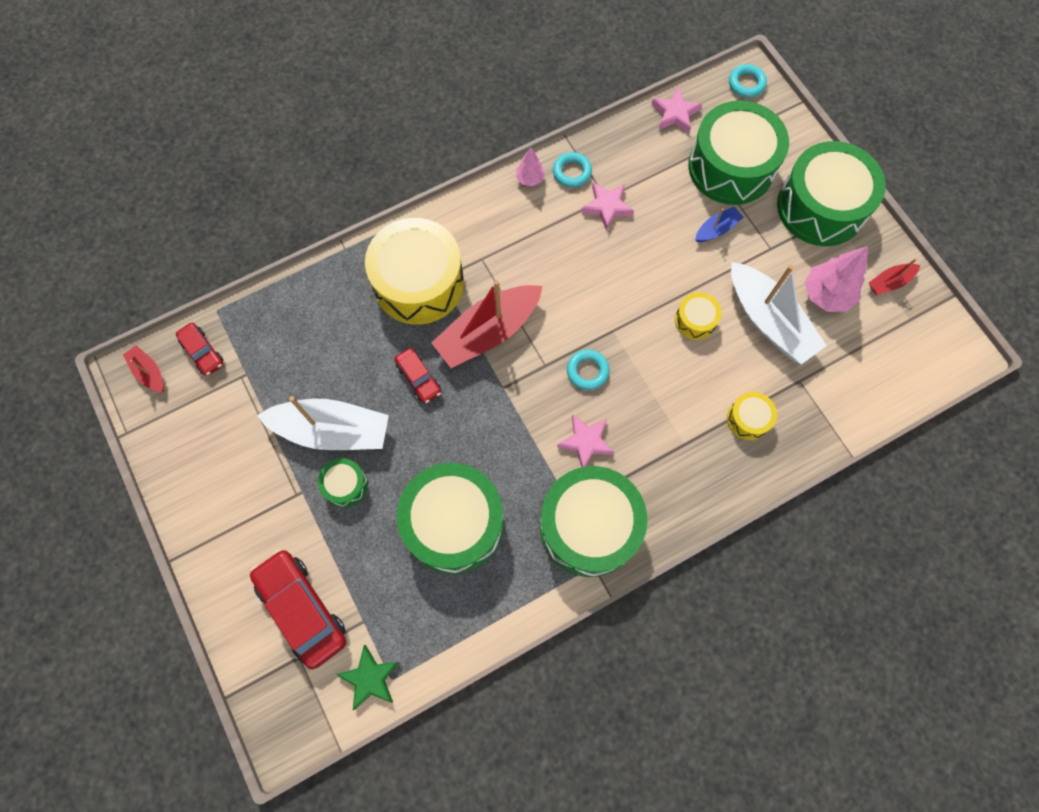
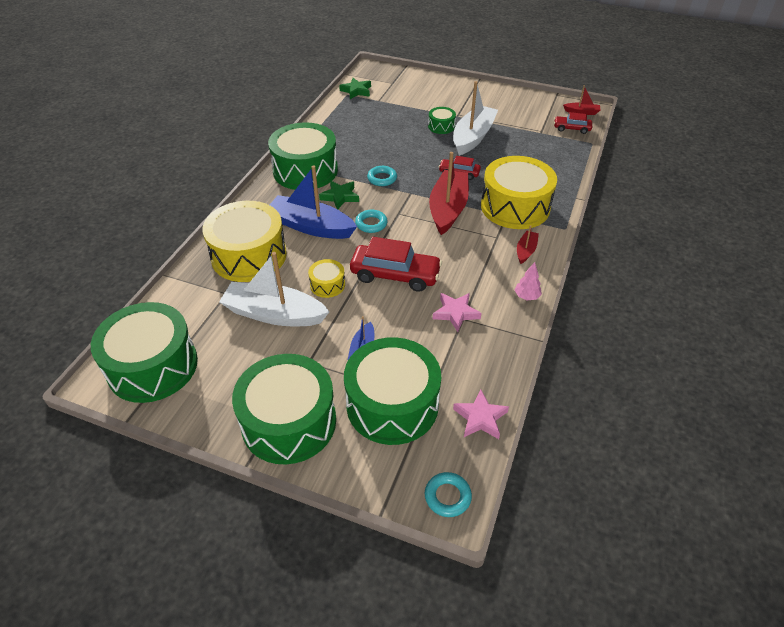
camera: 140 degrees right, 25 degrees down
red car [250,549,346,669] -> red car moved to [350,237,442,292]
white boat [257,396,389,450] -> white boat turned 150 degrees clockwise [453,81,498,156]
green drum [397,463,504,574] -> green drum moved to [91,302,198,403]
turquoise ring [553,152,592,188] -> turquoise ring moved to [367,166,397,186]
pink star [557,414,614,467] -> green star [319,181,359,210]
yellow drum [727,392,777,440] -> yellow drum [202,201,287,282], size x2.22
pink tree [805,246,868,312] -> none
red boat [869,258,920,295] -> red boat moved to [517,225,539,264]
none -> blue boat [269,166,357,239]

